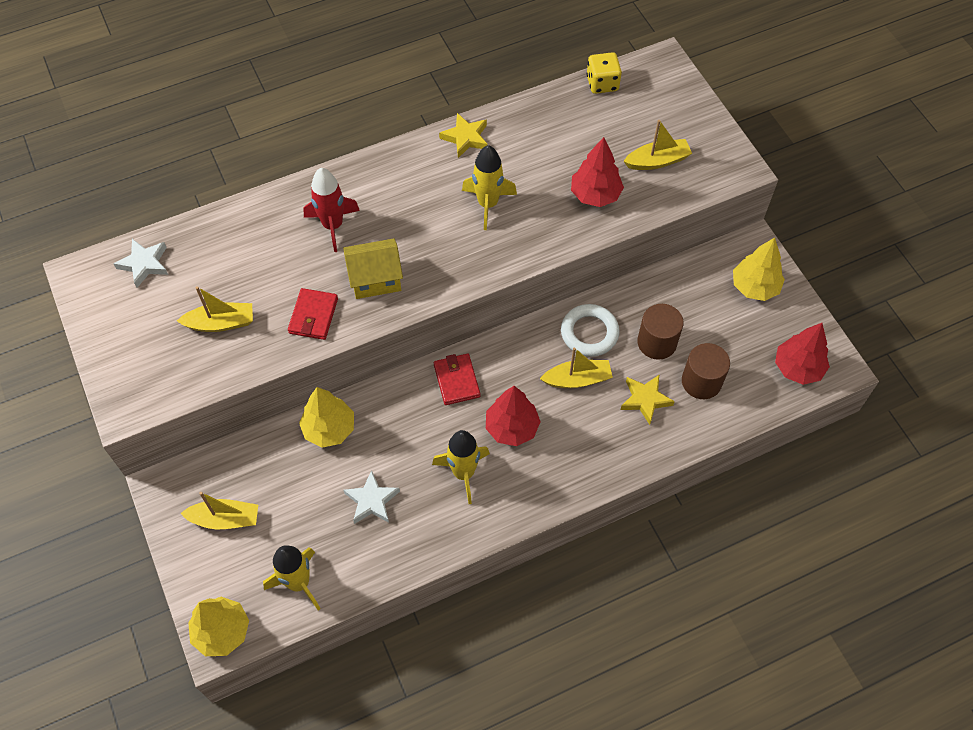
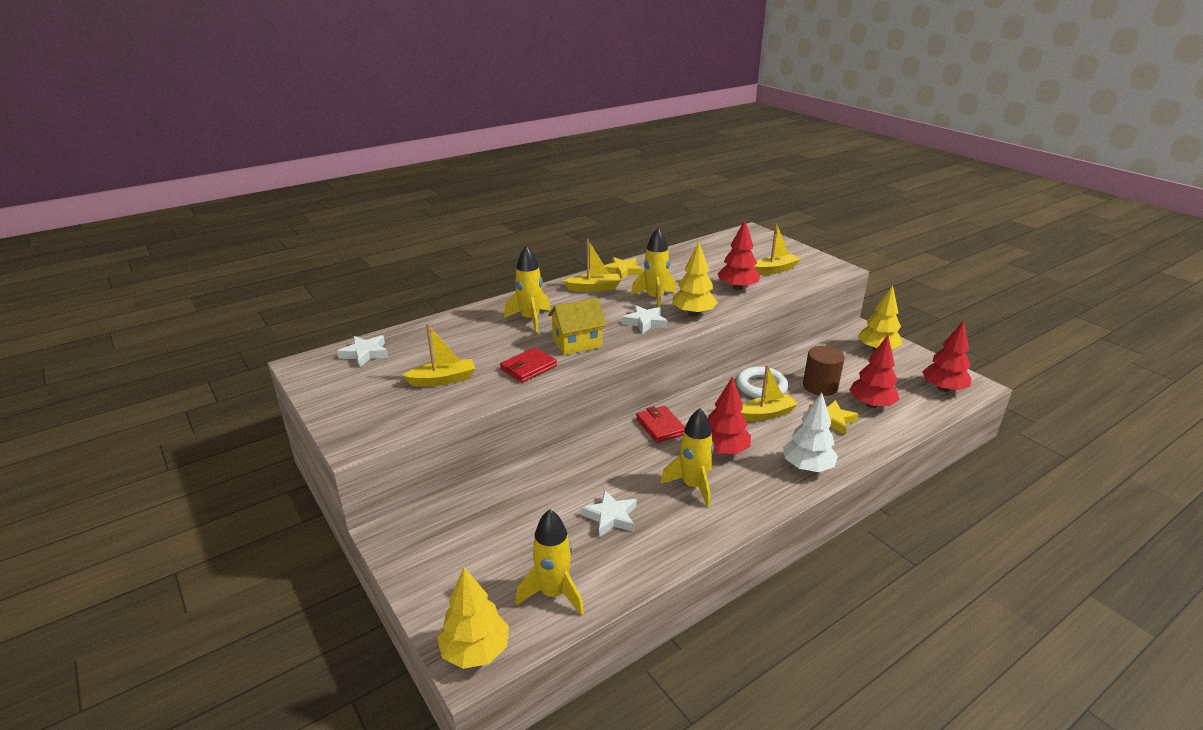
camera: 10 degrees left, 30 degrees down
yellow boat [180,492,258,529] -> yellow boat moved to [564,239,621,292]
red wallet [288,288,338,340] -> red wallet turned 45 degrees clockwise [500,347,557,383]
yellow tree [299,387,354,448] -> yellow tree moved to [672,242,718,316]
red rocket [303,168,360,252] -> yellow rocket [504,245,551,333]
yellow dice [587,52,622,94] -> none
brown cylinder [682,343,730,399] -> red tree [849,335,900,408]
none -> white star [622,305,668,334]
none -> white tree [783,393,838,472]

